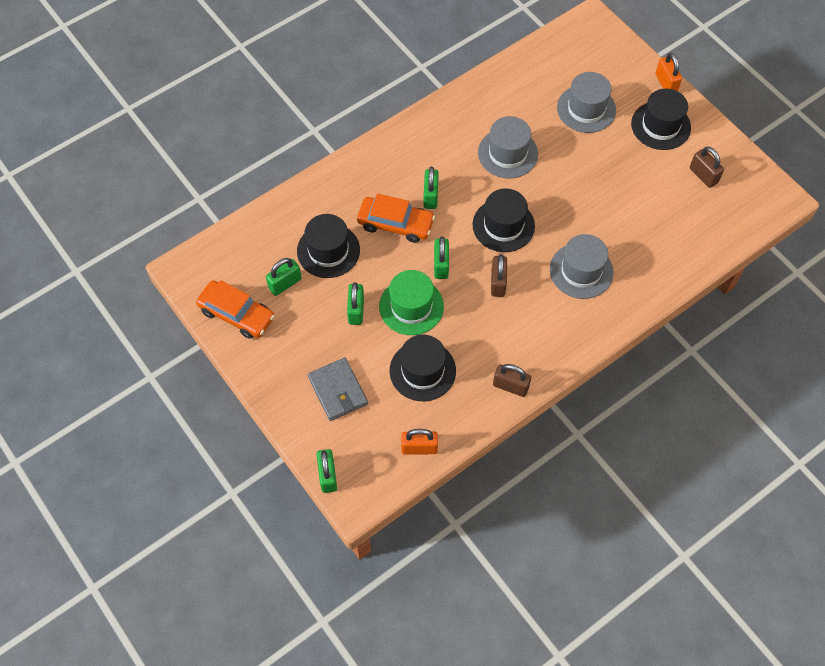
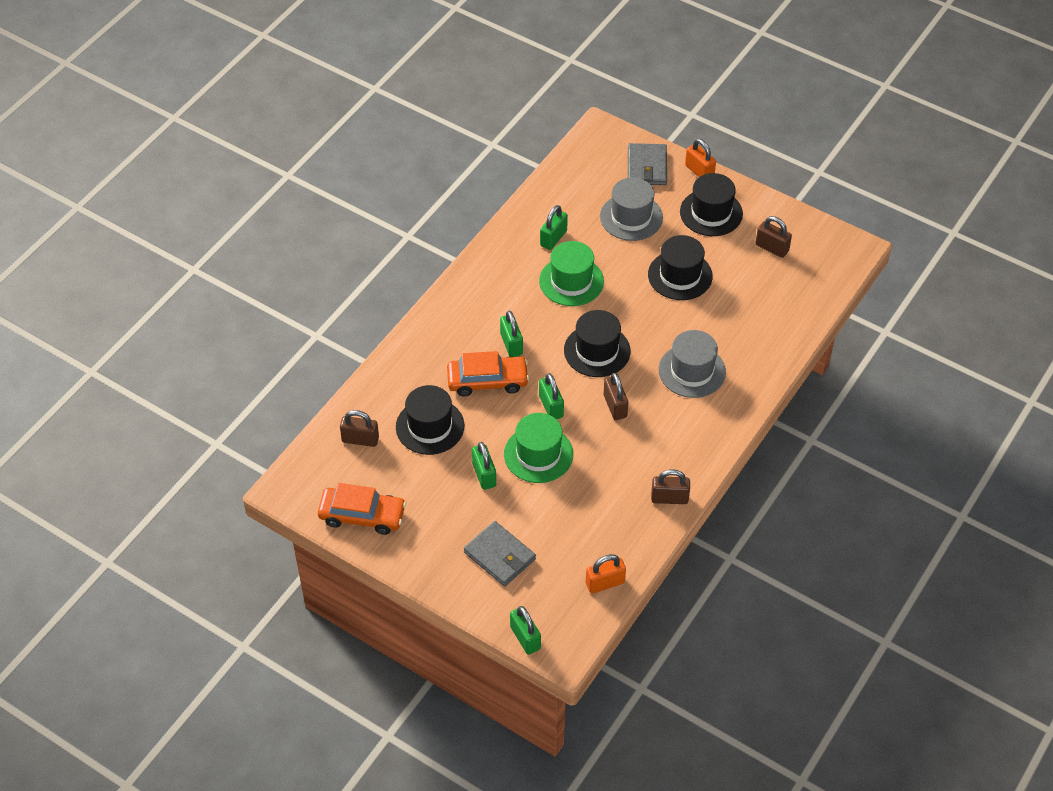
camera: 20 degrees left, 10 degrees down
green padlock [266,258,302,296] -> green padlock moved to [540,205,568,250]
black hat [390,335,456,401] -> black hat moved to [648,235,713,300]
grey hat [478,116,538,179] -> green hat [539,241,604,306]
none -> brown padlock [340,410,379,447]
none -> grey wallet [628,143,667,185]

